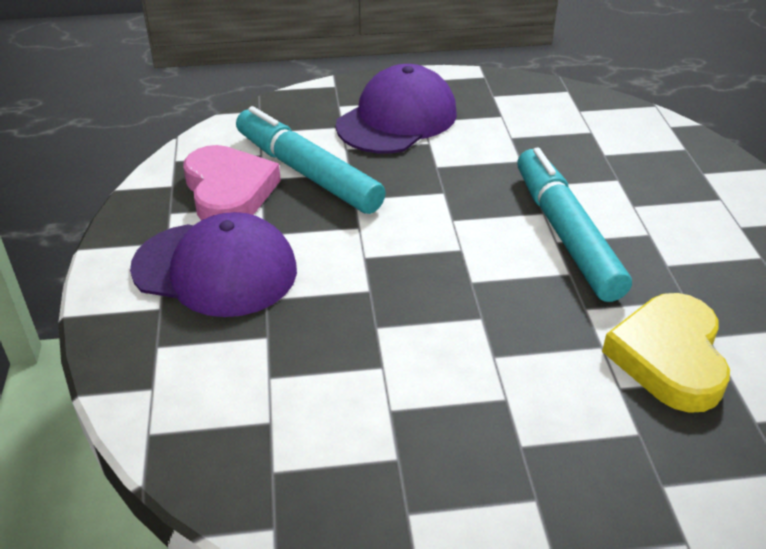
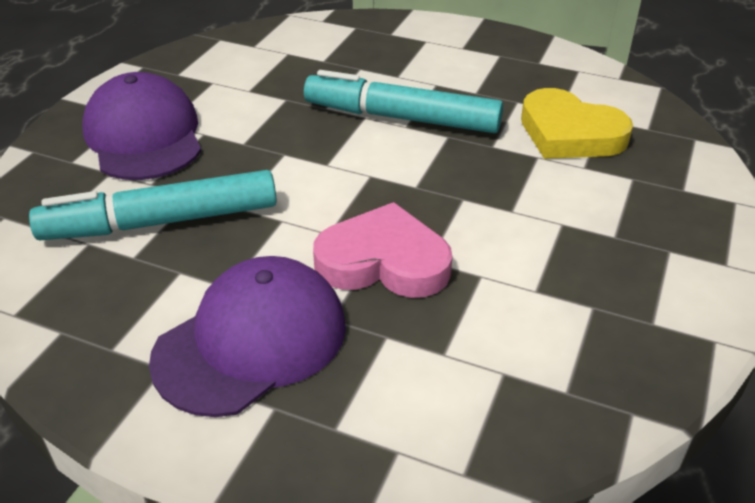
camera: 60 degrees left, 0 degrees up
pink heart [183,145,281,220] -> pink heart moved to [313,202,452,298]

